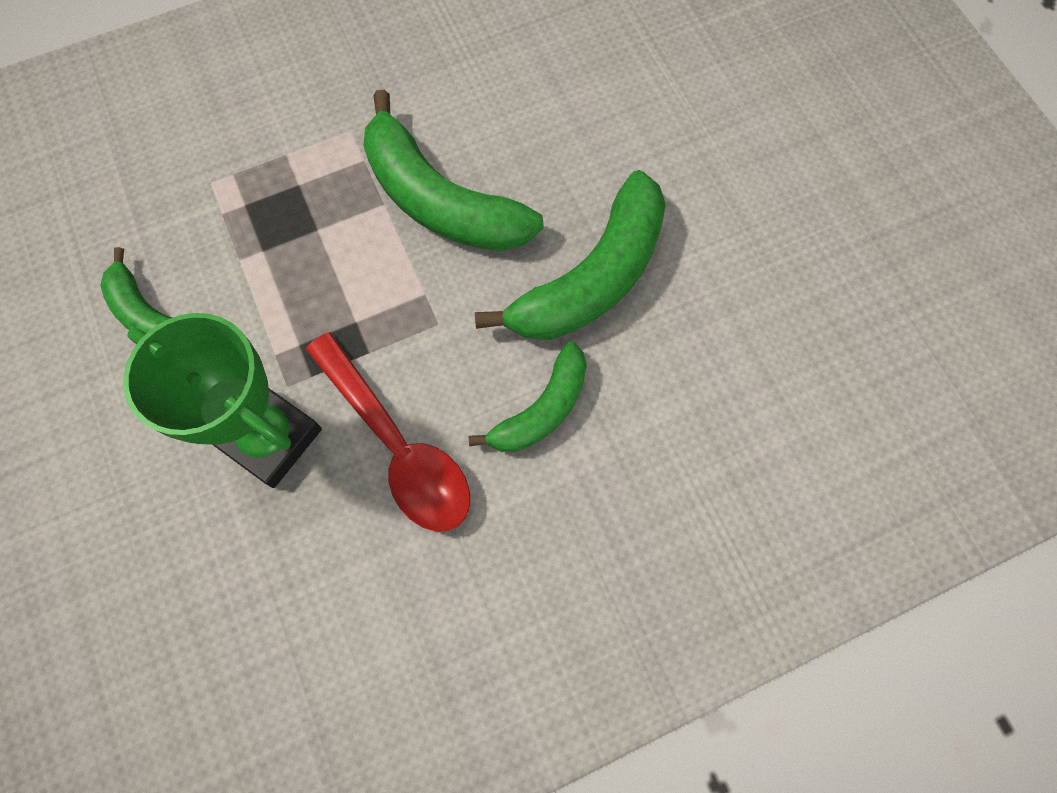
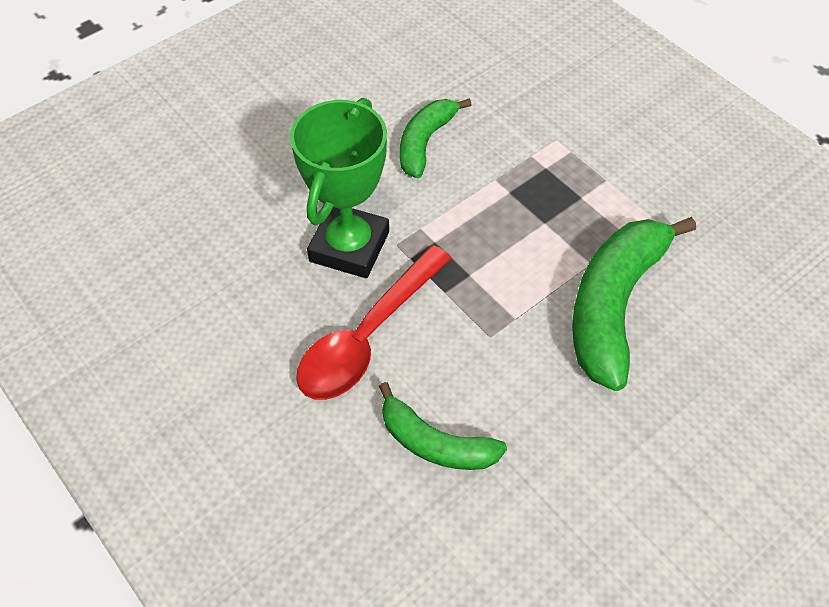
camera: 75 degrees right, 15 degrees down
green banana [475,170,666,340] -> none

